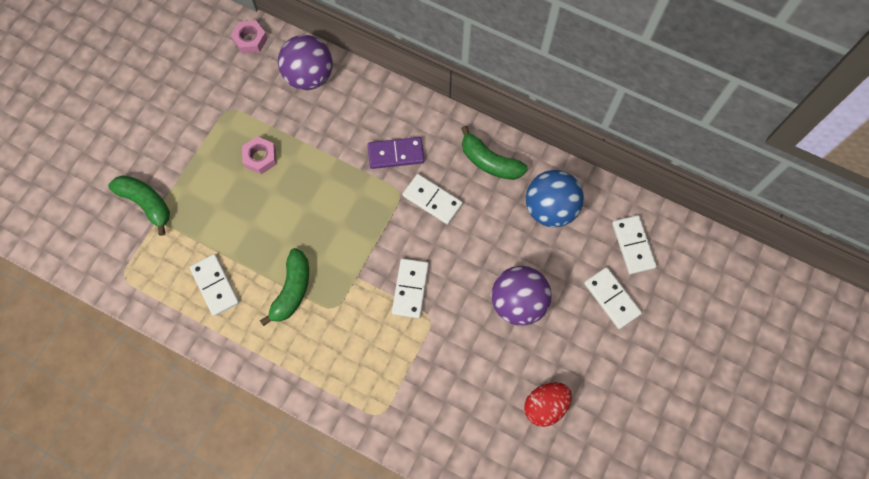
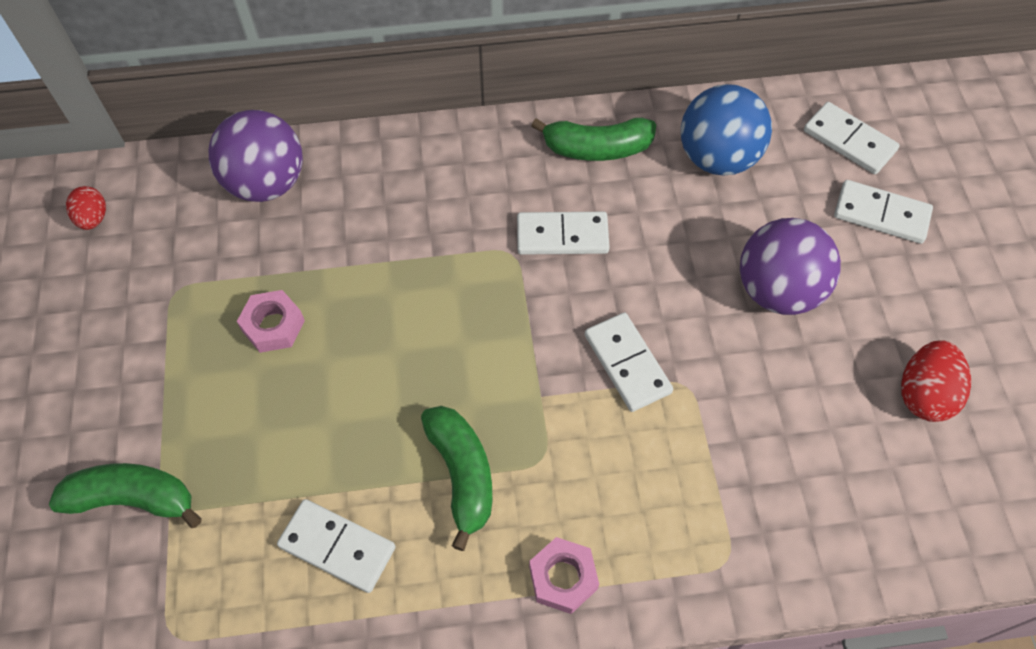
camera: 35 degrees left, 10 degrees down
pink nut [231,20,268,54] -> pink nut moved to [529,537,599,614]
purple domino [368,137,424,169] -> none
none -> red egg [66,186,106,230]

